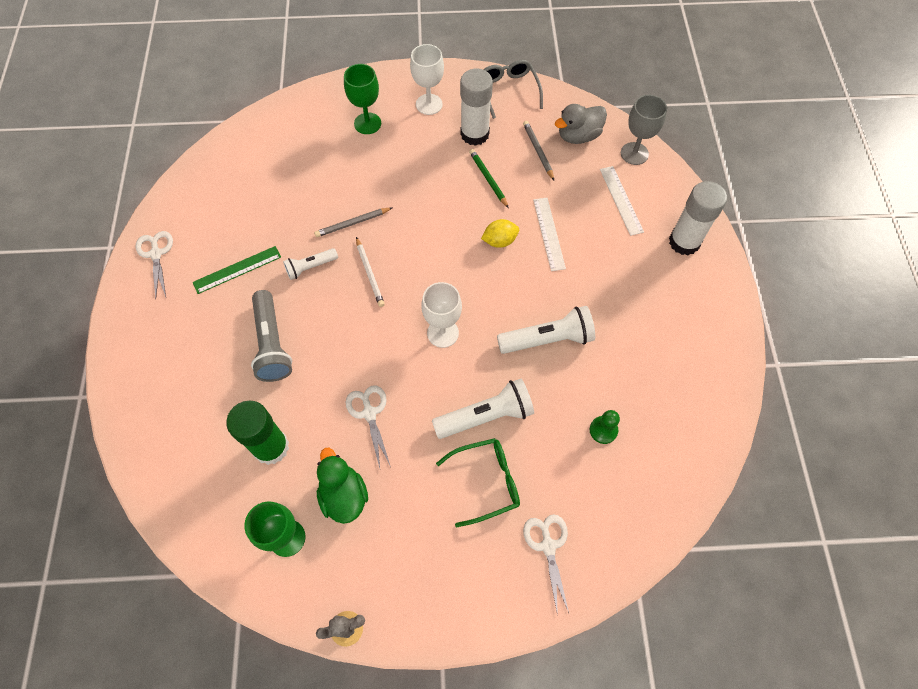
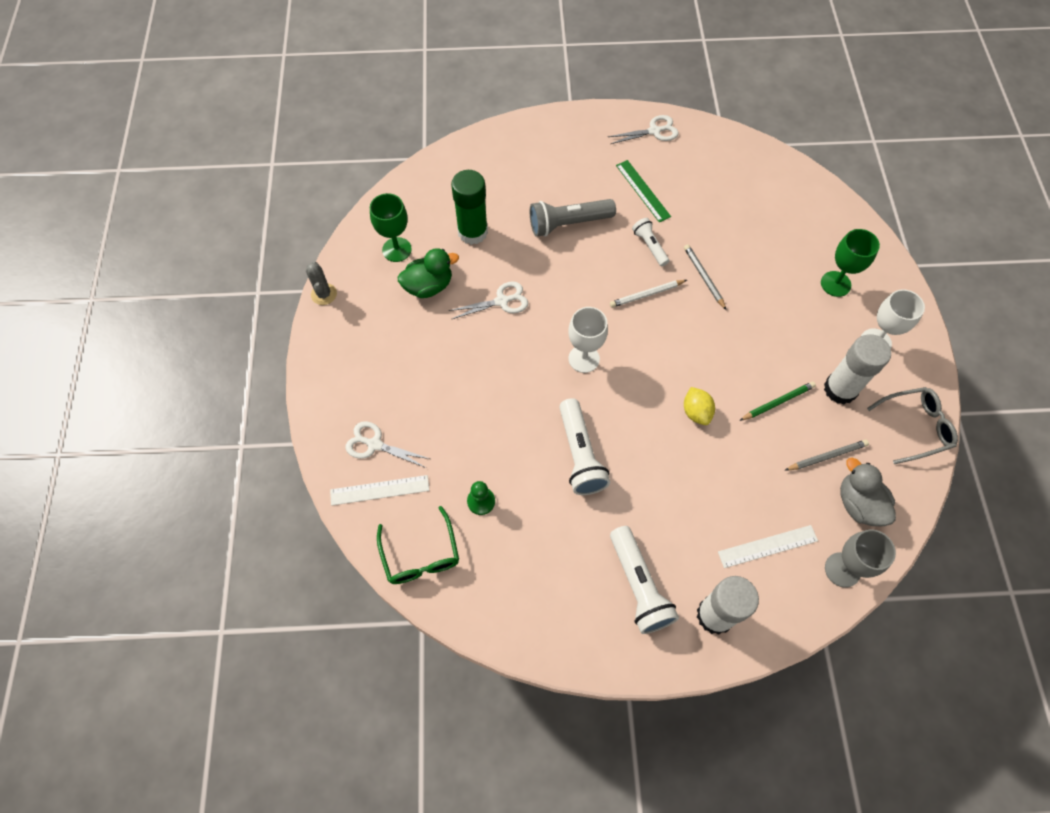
camera: 90 degrees right, 0 degrees up
white flashlight [432,379,534,439] -> white flashlight moved to [610,526,679,634]
green glasses [436,438,520,527] -> green glasses moved to [377,506,459,584]
white scissors [523,514,569,616] -> white scissors turned 150 degrees counterclockwise [345,421,430,468]
white ruler [533,198,566,271] -> white ruler moved to [330,475,429,506]

